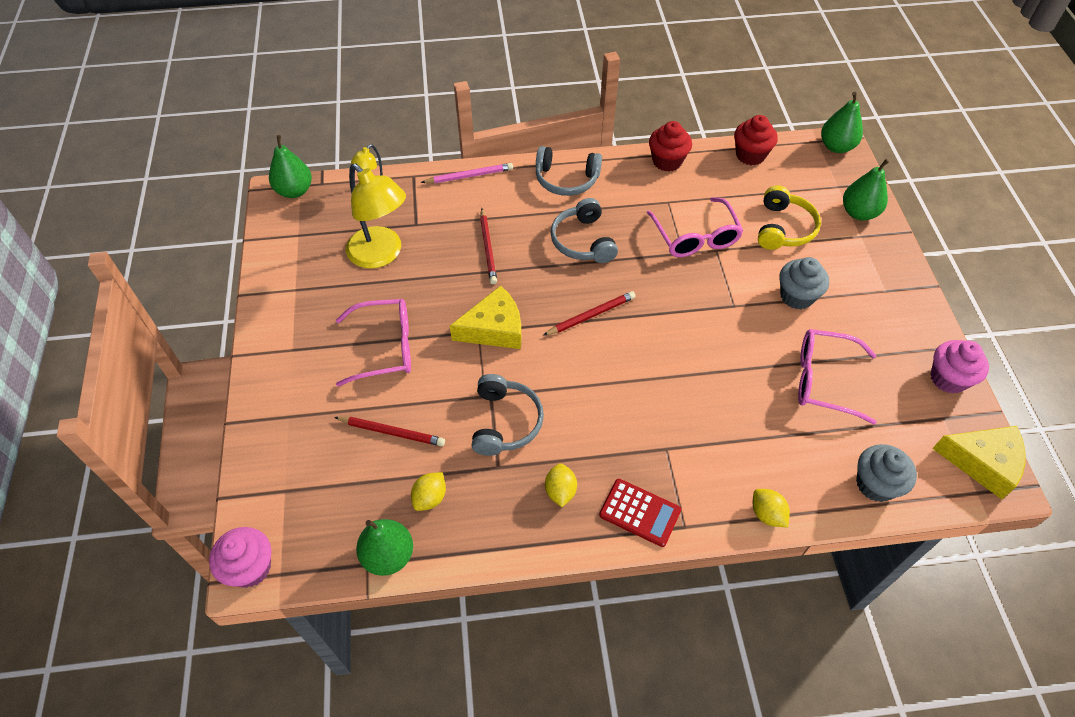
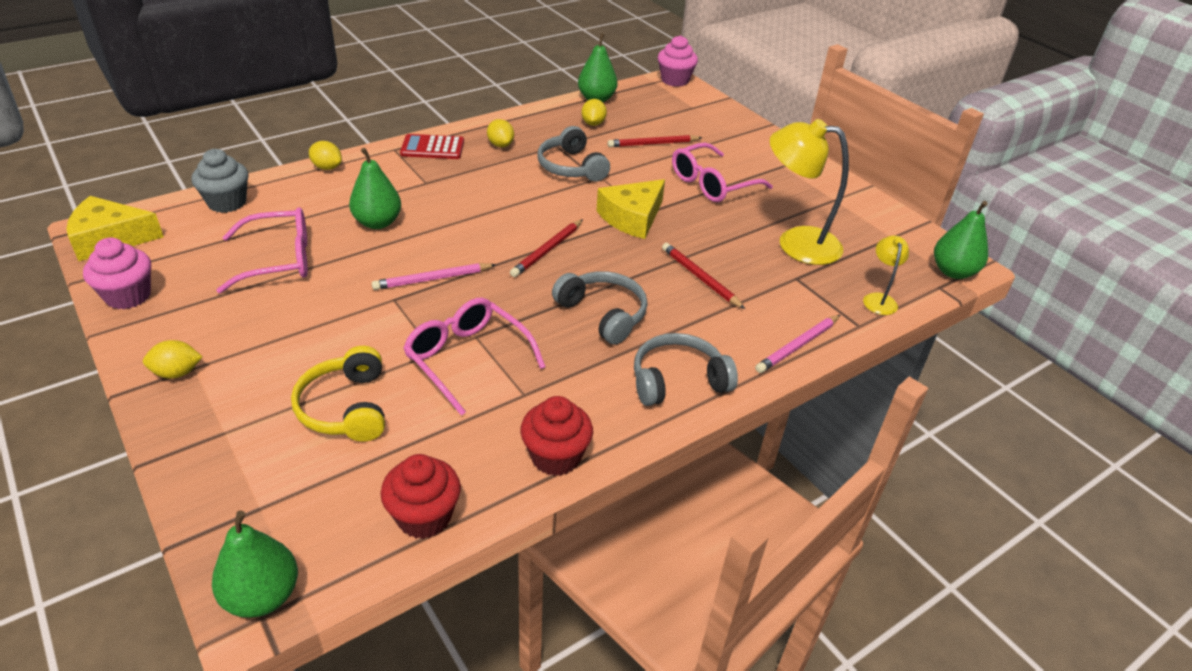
camera: 150 degrees right, 15 degrees down
grey cupcake [780,257,829,310] -> none
green pear [843,159,889,221] -> green pear moved to [349,148,401,229]
none -> yellow lemon [143,340,202,379]
none -> pink pencil [372,263,496,290]

